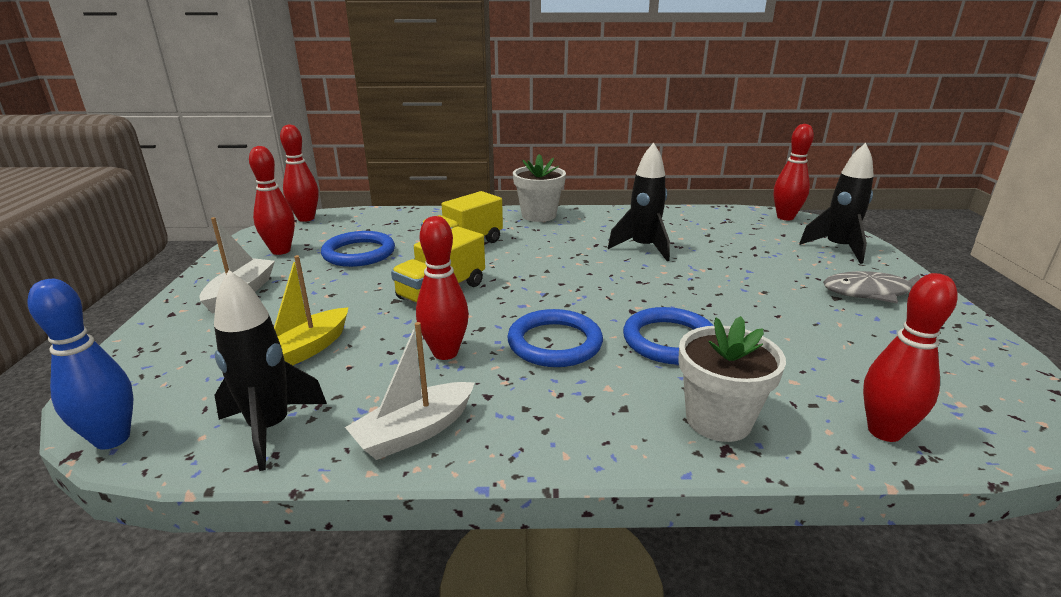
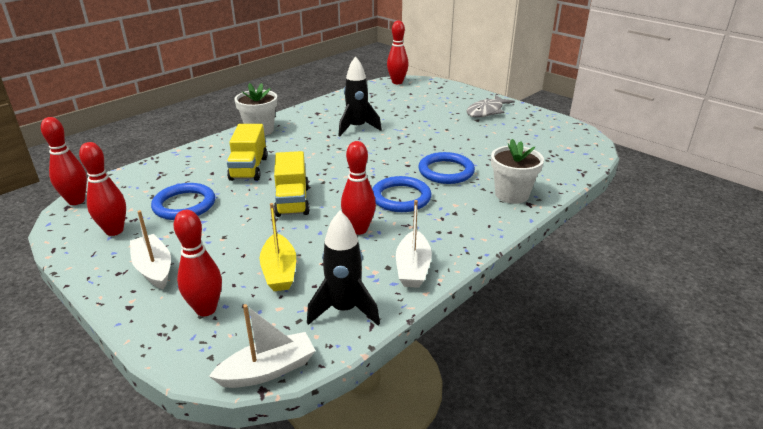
camera: 45 degrees left, 5 degrees up
blue bowling pin [28,279,133,450] -> white boat [209,304,316,388]
black rocket [799,143,874,264] -> none
red bowling pin [863,273,958,442] -> red bowling pin moved to [174,210,222,316]

